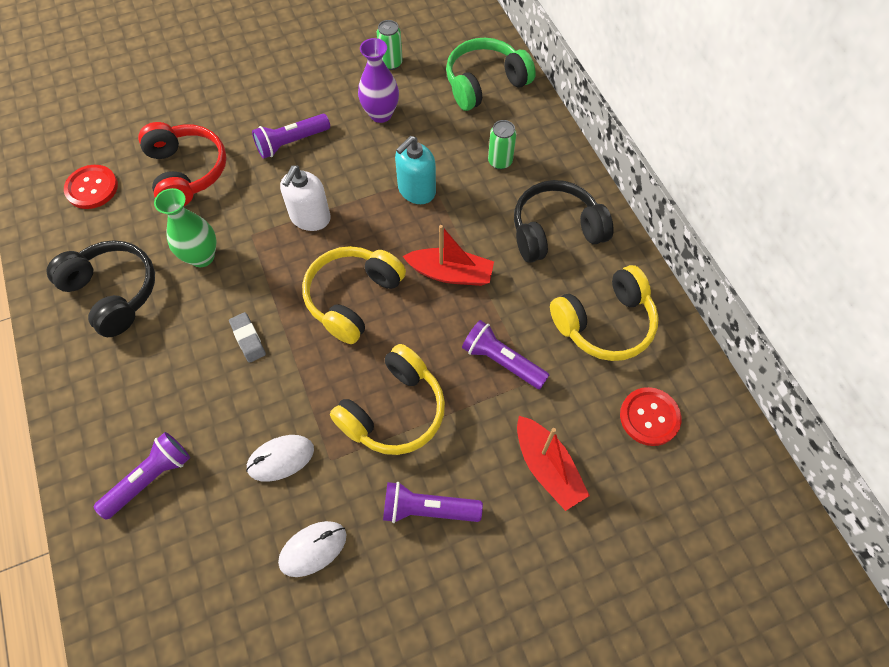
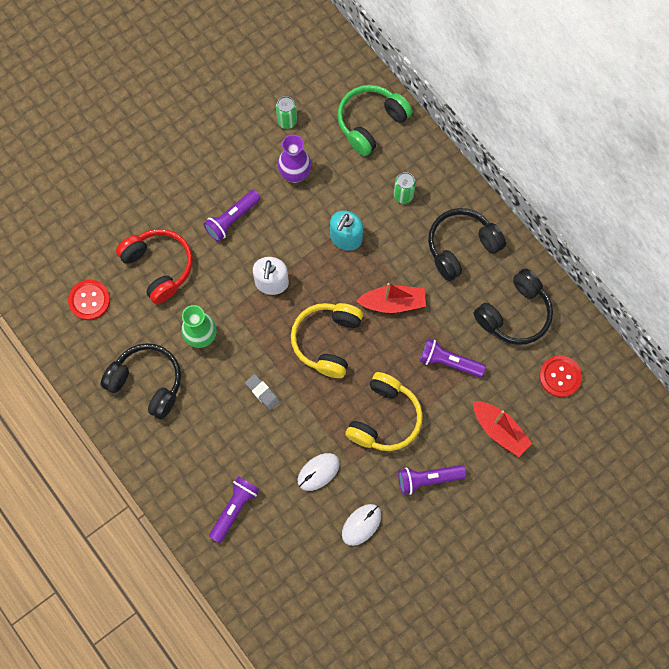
camera: 15 degrees left, 10 degrees up
yellow headphones [550,265,659,361] -> black headphones [474,268,553,345]

